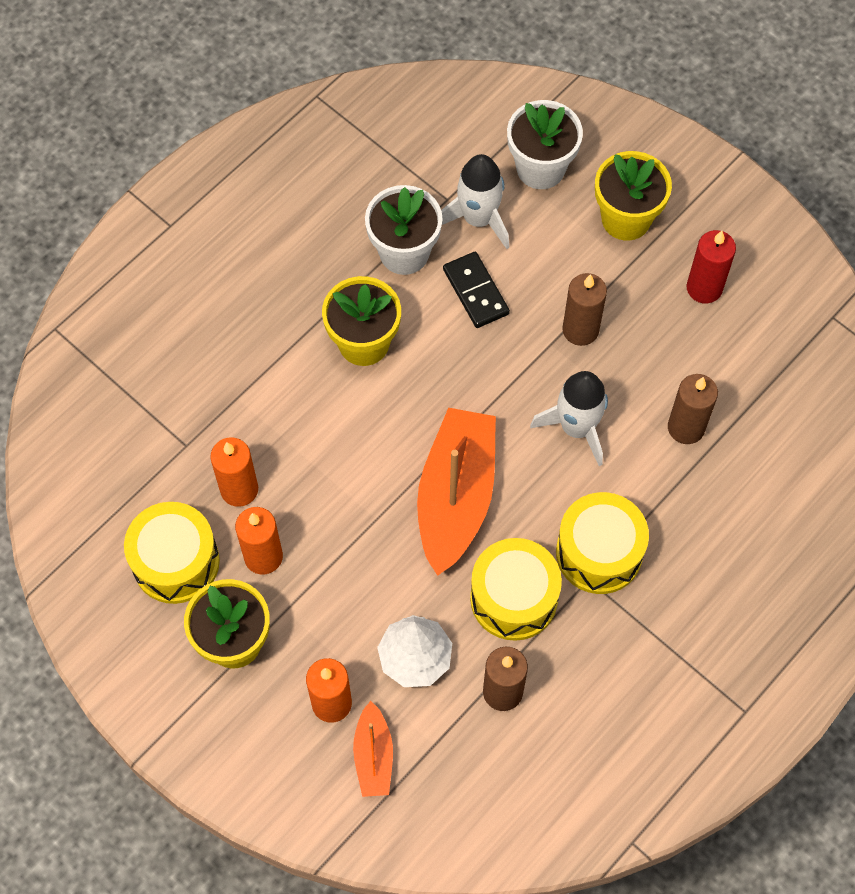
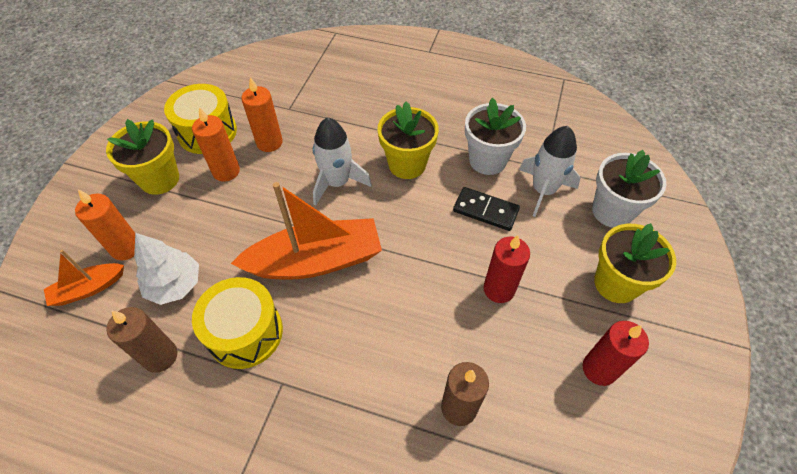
camera: 65 degrees right, 10 degrees down
black domino [443,252,510,328] -> black domino turned 75 degrees clockwise [453,187,520,231]
white rocket [530,371,608,466] -> white rocket moved to [313,117,372,206]
yellow drum [556,492,649,594] -> none
brown candle [562,273,607,346] -> red candle [484,235,530,303]

